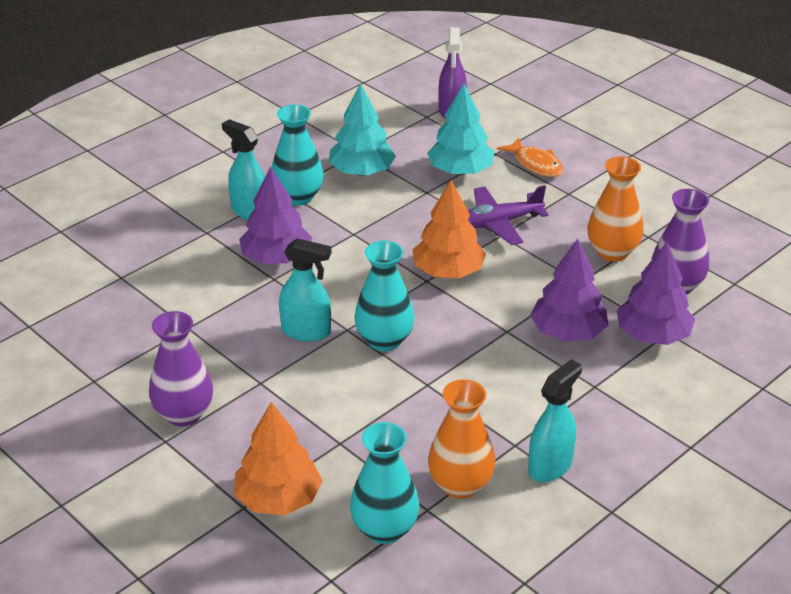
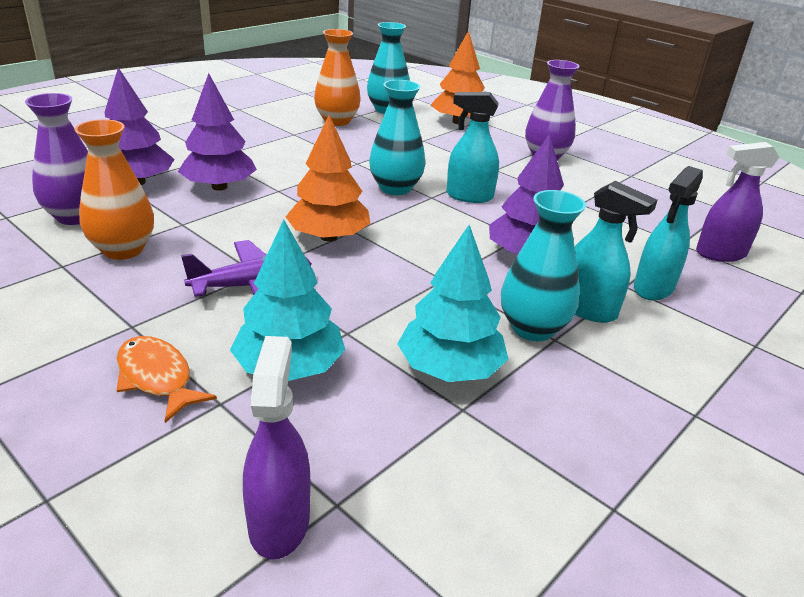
camera: 175 degrees right, 5 degrees down
turquoise spray bottle [528,359,582,482] -> turquoise spray bottle moved to [634,166,703,300]
none -> purple spray bottle [696,142,779,262]

